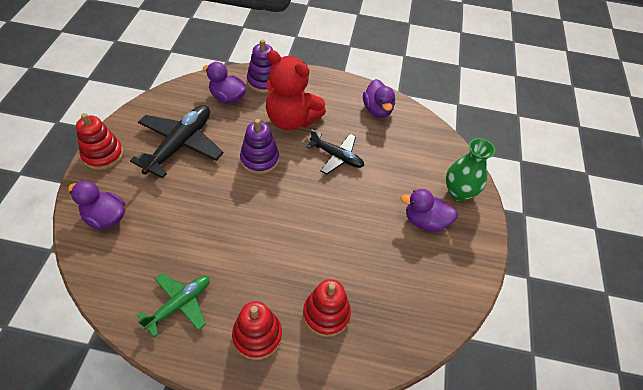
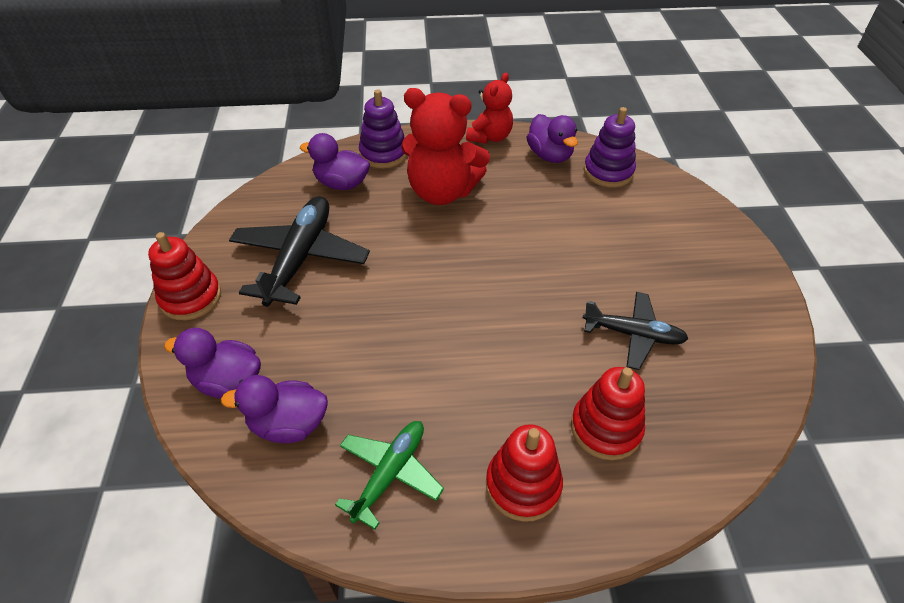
camera: 10 degrees left, 5 degrees down
purple stacking toy [240,119,279,175] -> purple stacking toy moved to [584,107,636,187]
black plane [306,129,364,175] -> black plane moved to [583,292,689,370]
purple duck [400,189,458,232] -> purple duck moved to [221,375,328,443]
green vase [446,138,495,201] -> none
none -> red teddy bear [466,73,513,144]

